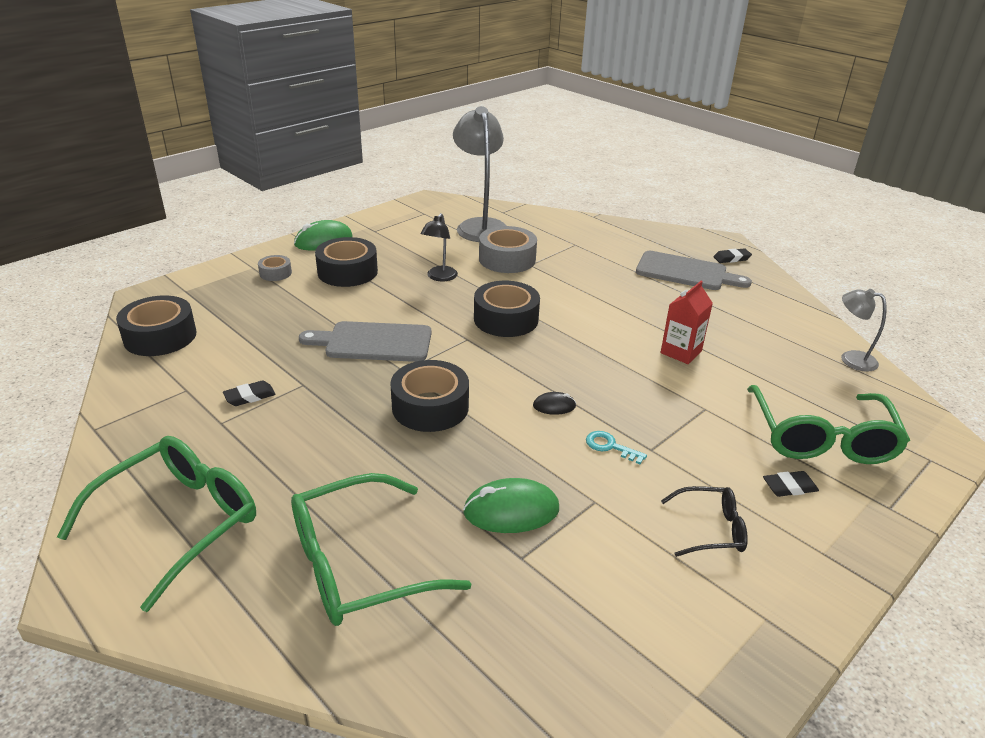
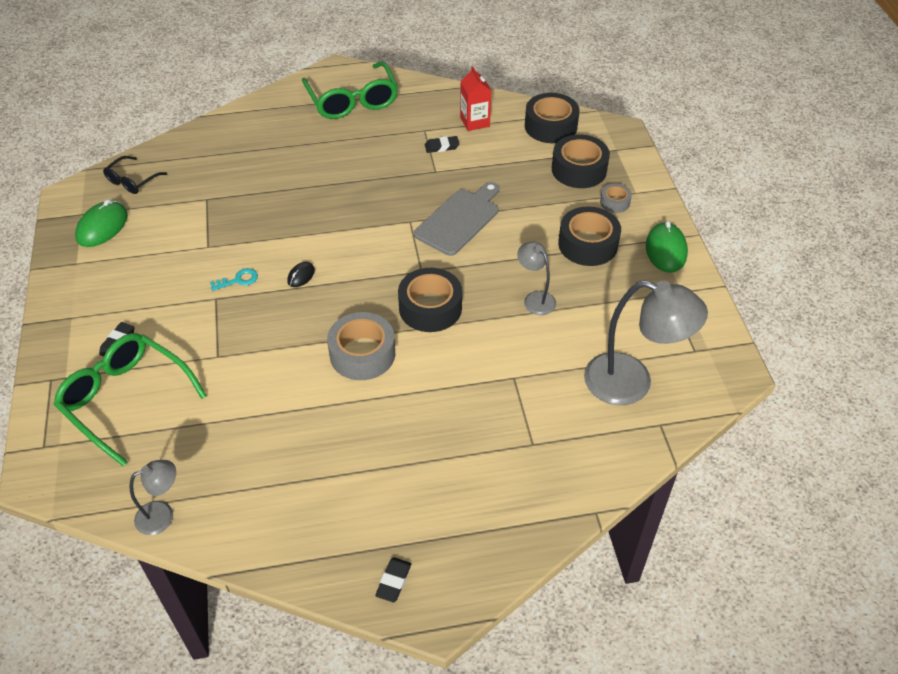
camera: 125 degrees right, 15 degrees up
black eraser [223,381,276,406] -> black eraser turned 75 degrees clockwise [425,136,459,153]
green glasses [291,473,471,626] -> none
black tape [390,360,469,432] -> black tape moved to [552,135,610,188]
black lamp [421,213,458,281] -> grey lamp [517,242,556,315]
green mouse [463,478,559,533] -> green mouse moved to [75,199,128,247]
grey tape [479,226,537,273] -> grey tape moved to [327,312,395,380]
grey cutting board [636,251,752,290] -> none
red carton [661,281,713,364] -> red carton moved to [460,66,492,131]
black glasses [661,486,748,557] -> black glasses moved to [103,156,167,194]

